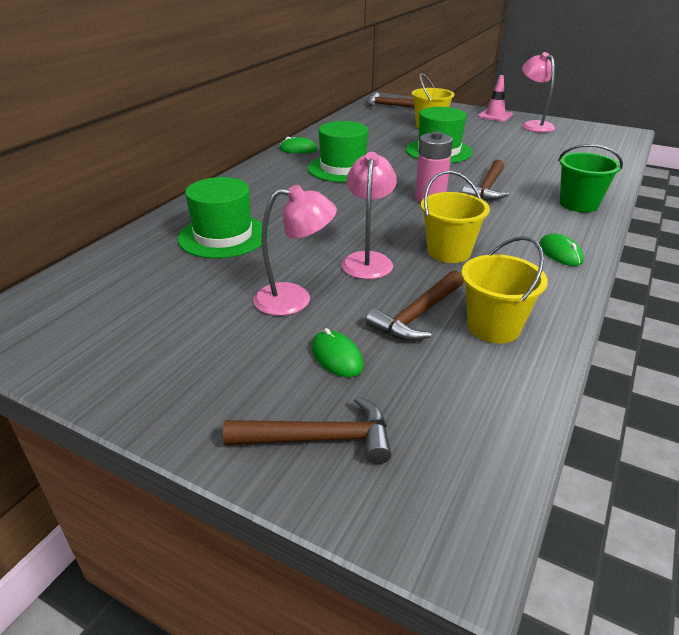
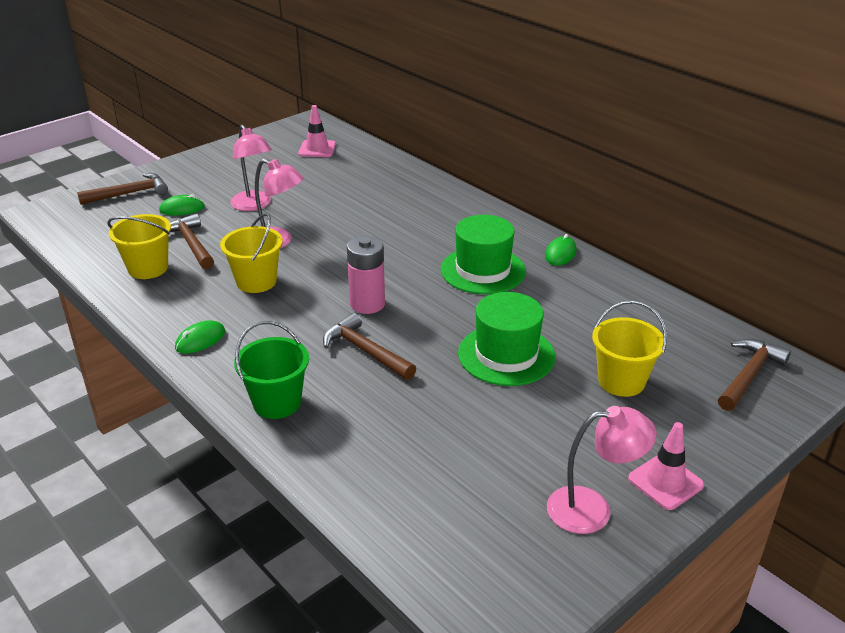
camera: 110 degrees right, 0 degrees up
green hat [178,177,268,258] -> none
brown hammer [223,396,392,464] -> brown hammer turned 135 degrees counterclockwise [77,173,168,205]
pink lamp [253,185,337,316] -> pink lamp turned 45 degrees counterclockwise [230,125,272,211]
green mouse [539,233,584,266] -> green mouse turned 45 degrees counterclockwise [175,320,225,354]
none -> pink traffic cone [298,105,336,157]

